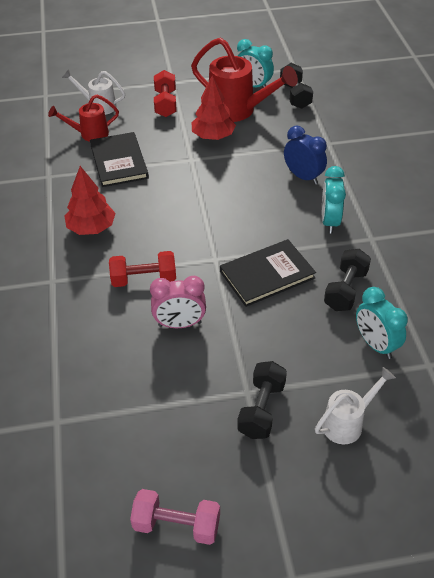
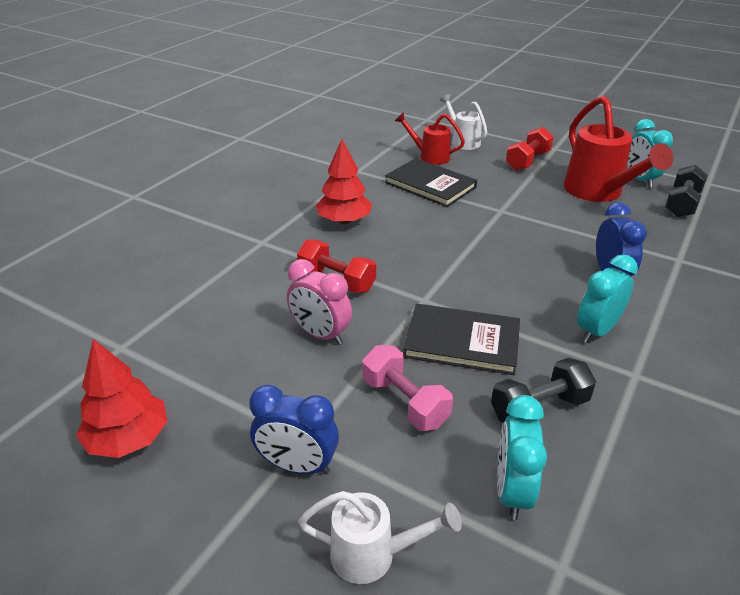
camera: 40 degrees right, 10 degrees down
black book [90,132,149,187] -> black book turned 75 degrees counterclockwise [385,158,477,207]
pink dumbbell [130,489,220,545] -> pink dumbbell moved to [362,345,453,431]
red tree [192,75,236,140] -> red tree moved to [76,339,168,458]
black dumbbell [237,361,287,439] -> blue clock [249,385,339,475]

